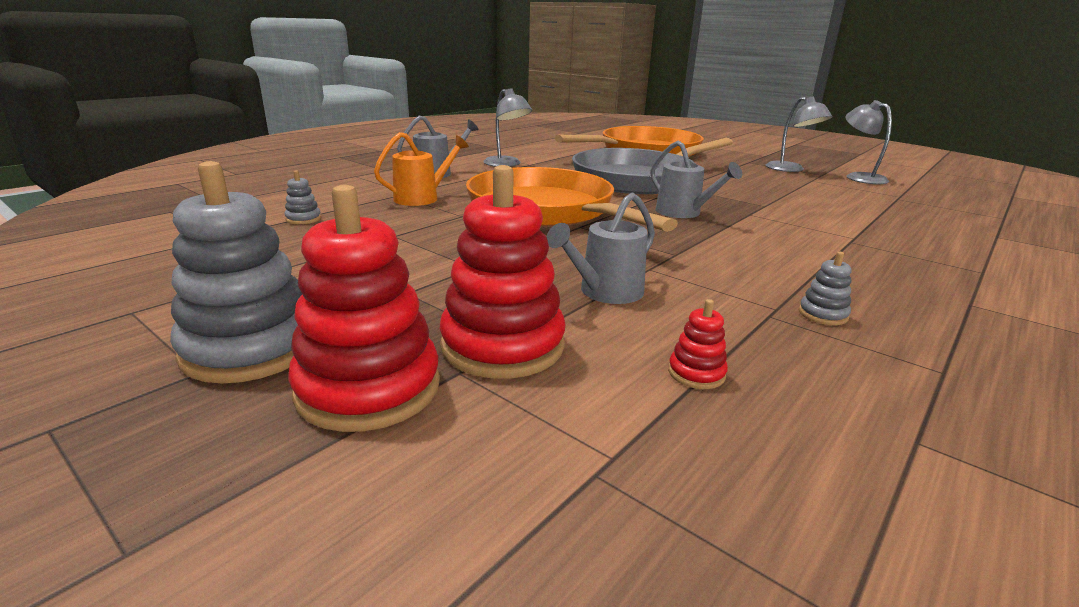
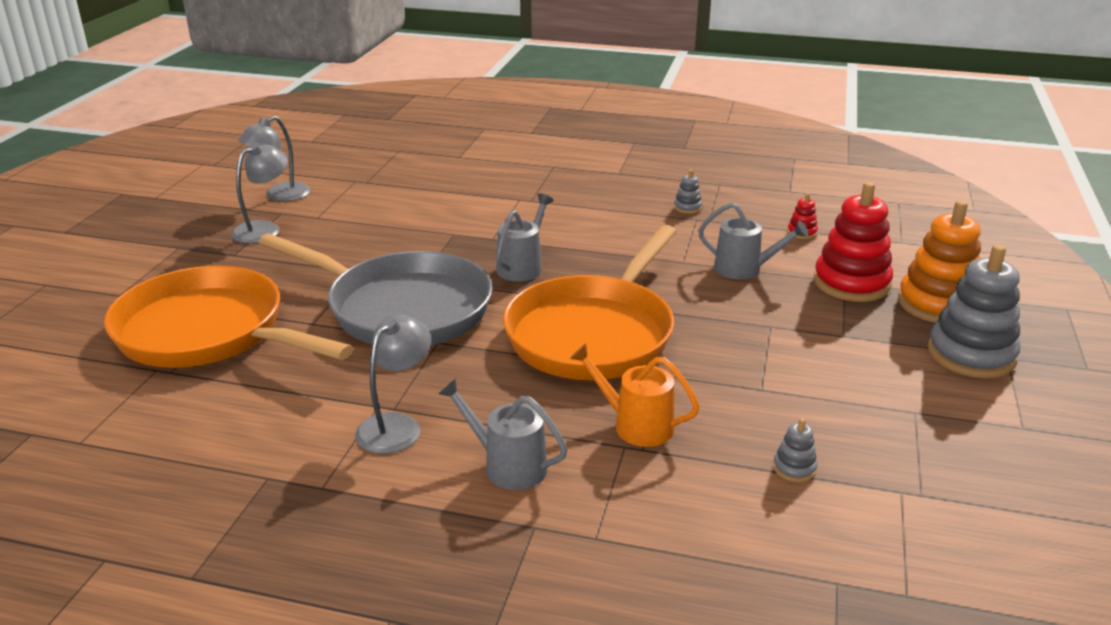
camera: 115 degrees left, 5 degrees up
red stacking toy [288,185,440,432] -> orange stacking toy [898,200,981,323]

